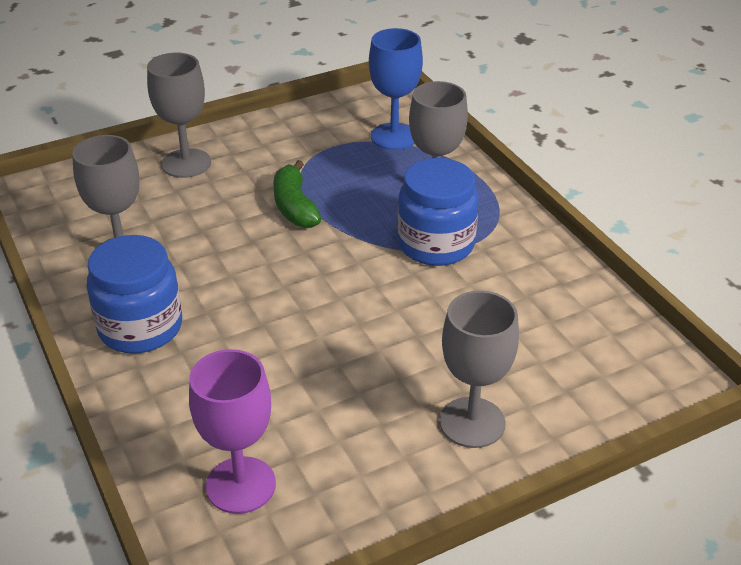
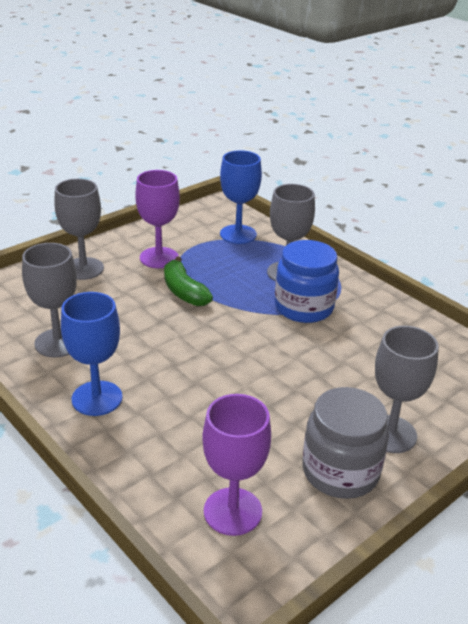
camera: 15 degrees left, 5 degrees down
blue jar [87,235,182,353] -> blue goblet [61,292,123,416]
none -> purple goblet [135,170,180,268]
none -> grey jar [302,387,389,499]

